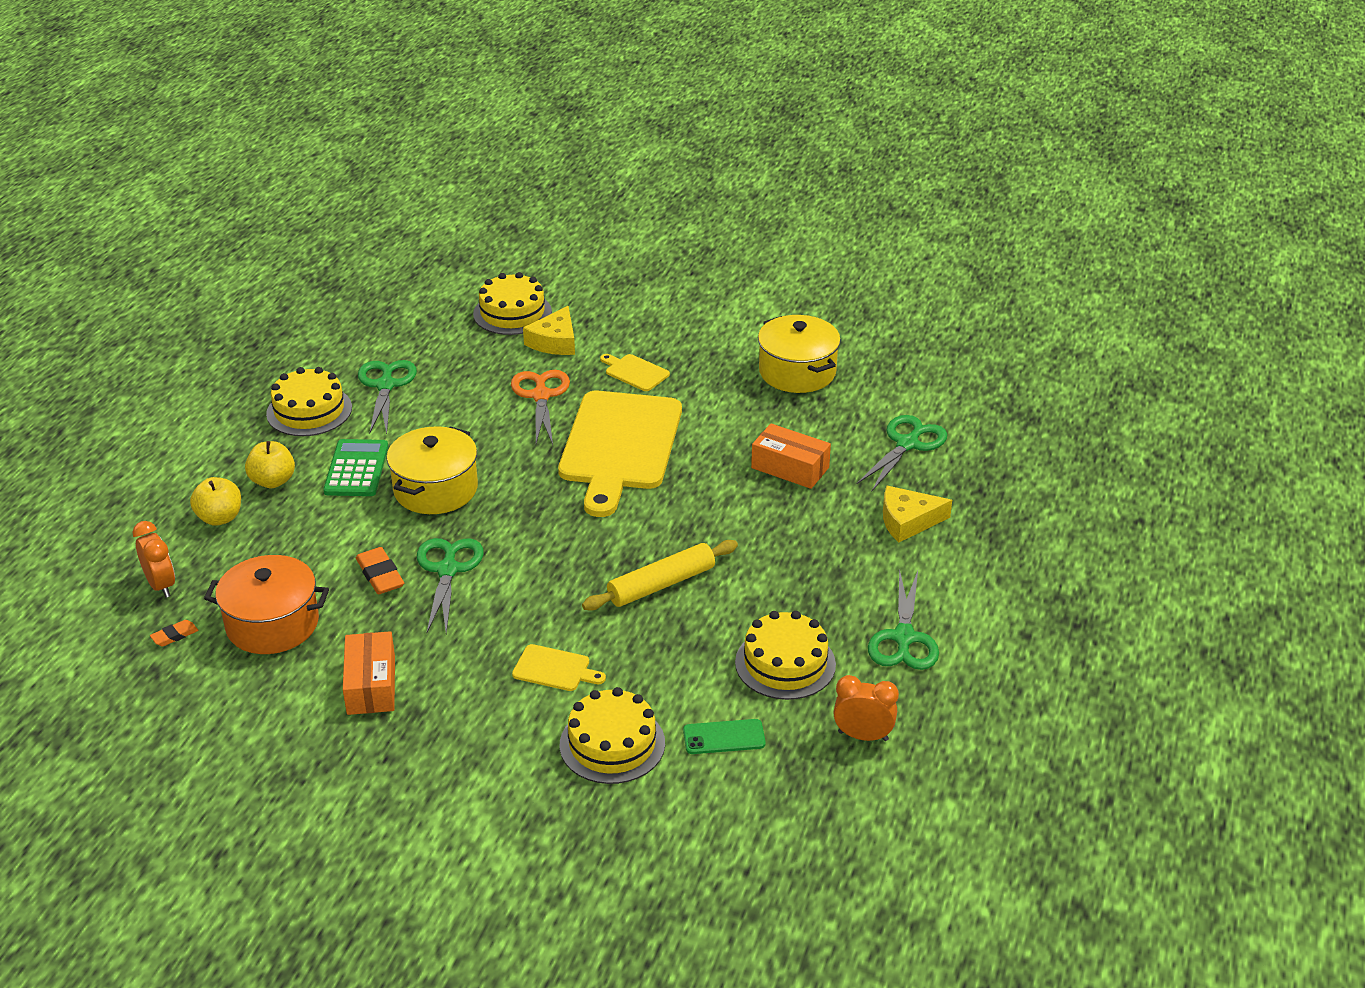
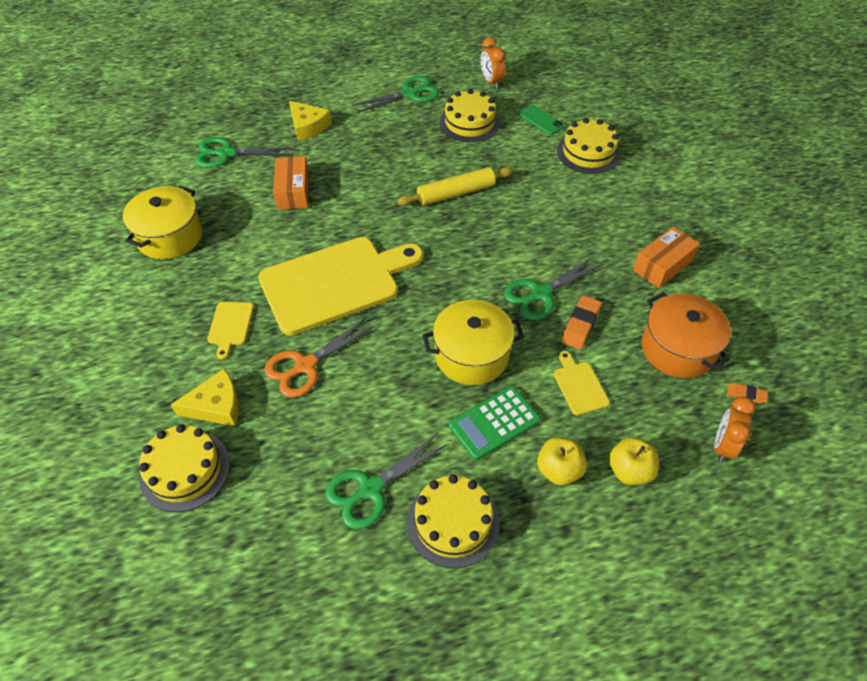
camera: 125 degrees left, 15 degrees up
yellow cutting board [512,644,606,691] -> yellow cutting board moved to [554,351,610,415]
yellow rolling pin [582,540,738,611] -> yellow rolling pin turned 45 degrees counterclockwise [397,167,514,206]

